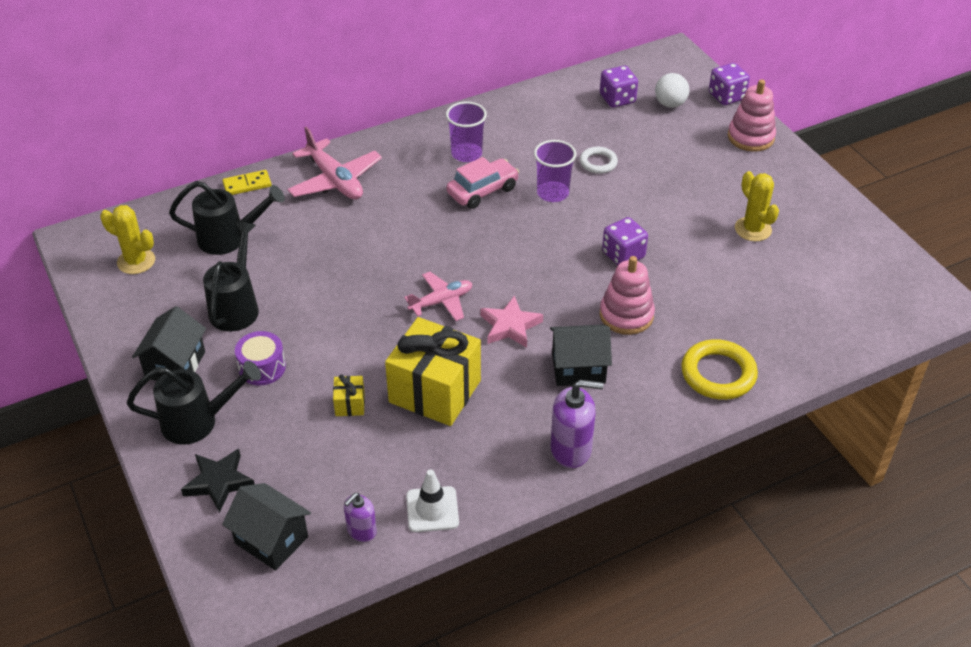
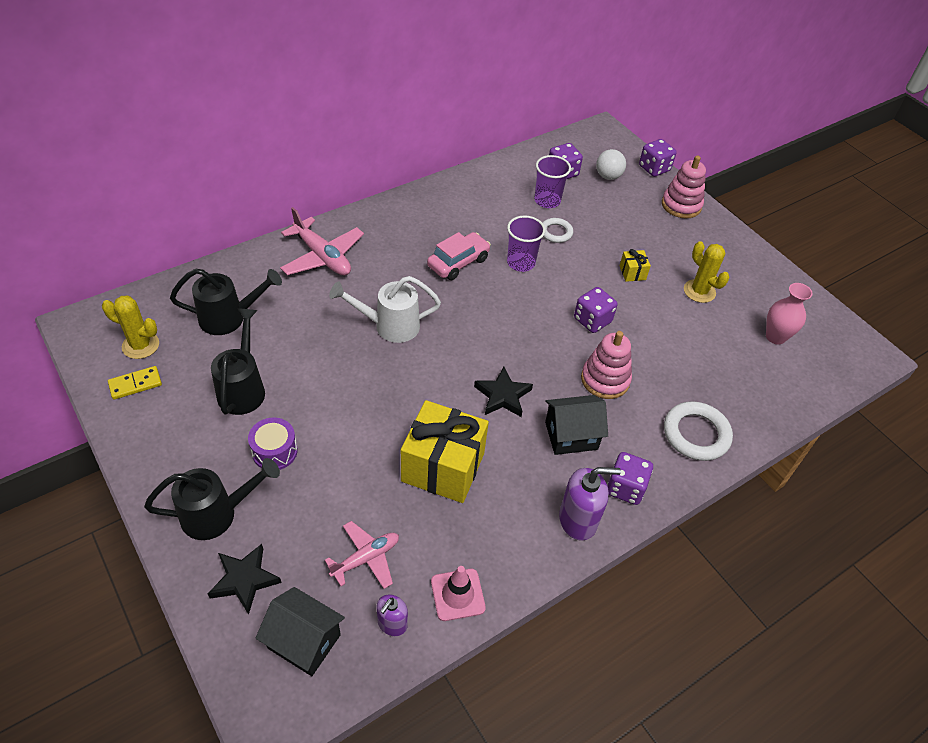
camera: 10 degrees left, 5 degrees up
black house [132,306,206,381] -> none
yellow domino [222,170,271,195] -> yellow domino moved to [108,366,162,400]
yellow gift [333,374,365,416] -> yellow gift moved to [620,249,651,282]
pink plane [404,272,472,321] -> pink plane moved to [325,521,399,589]
white traffic cone [406,469,459,532] -> pink traffic cone [431,566,486,621]
purple cup [446,101,487,162] -> purple cup moved to [535,155,571,208]
pink star [480,295,543,348] -> black star [474,367,533,417]
yellow ring [681,339,758,400] -> white ring [664,401,733,461]
none -> white watering can [329,276,441,343]
none -> purple dice [607,452,653,505]
none -> pink vase [766,283,813,345]

